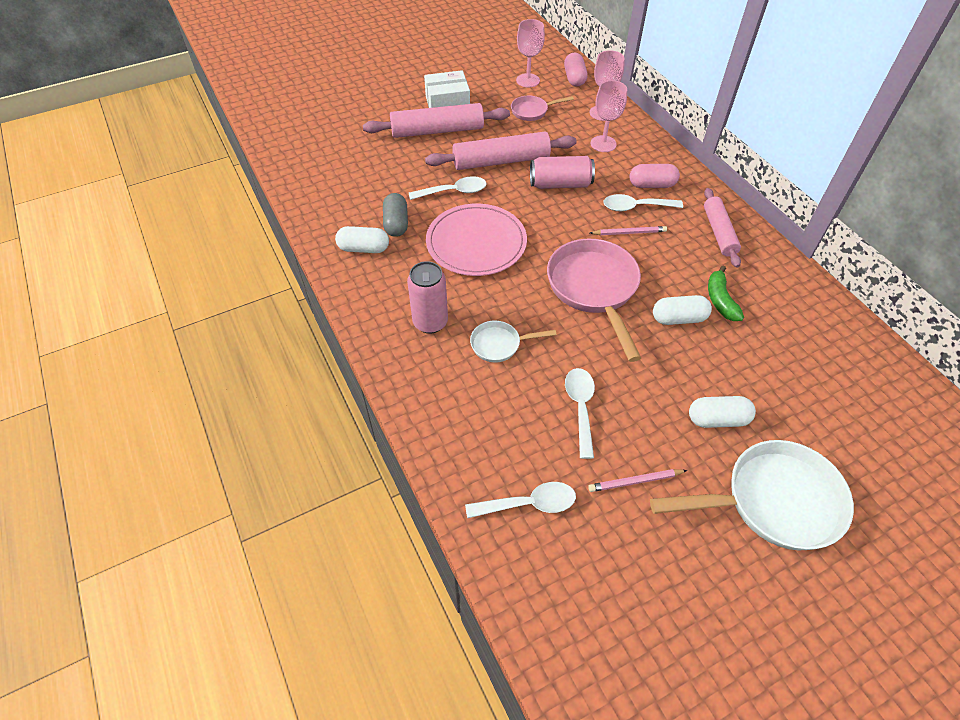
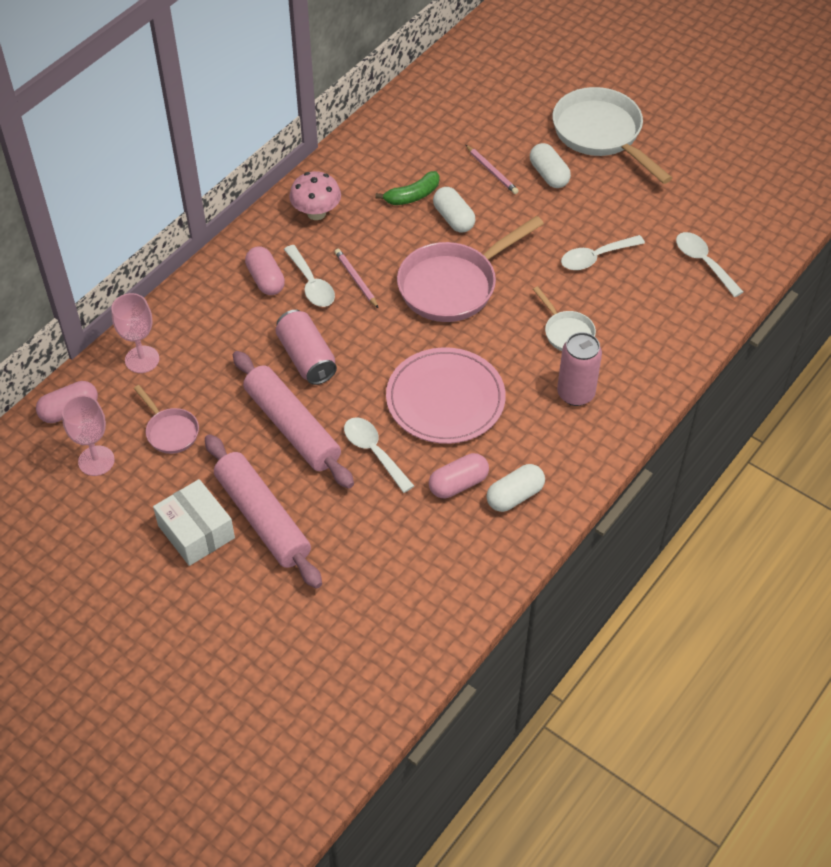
camera: 115 degrees left, 0 degrees up
white capsule [335,226,389,253] -> white capsule turned 75 degrees clockwise [486,464,545,512]
grey capsule [383,193,408,237] -> pink capsule [429,453,489,498]
pink pencil [588,469,687,492] -> pink pencil moved to [466,145,519,194]
pink goblet [591,80,627,152] -> none
pink rolling pin [704,188,741,268] -> pink mushroom [289,171,341,220]

